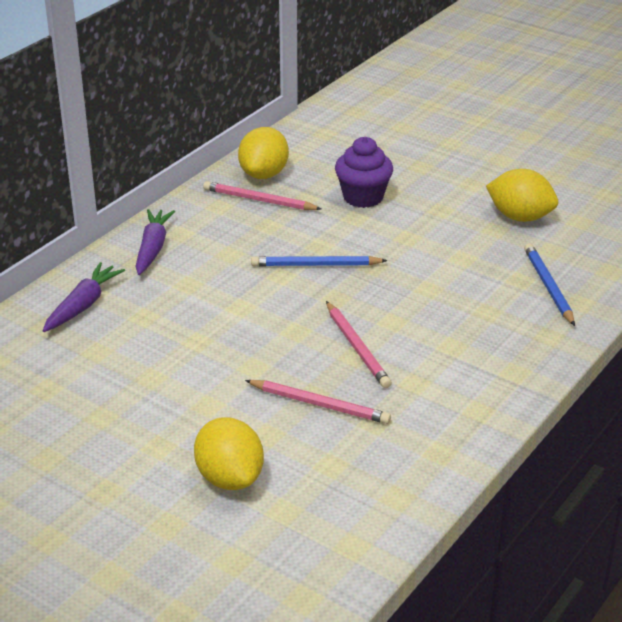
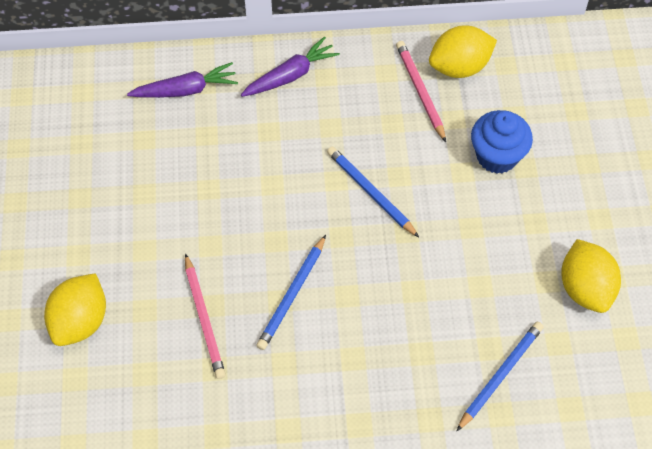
camera: 50 degrees right, 25 degrees up
pink pencil [326,301,392,388] -> blue pencil [256,235,326,350]
purple cupcake [335,137,393,208] -> blue cupcake [471,110,533,174]

